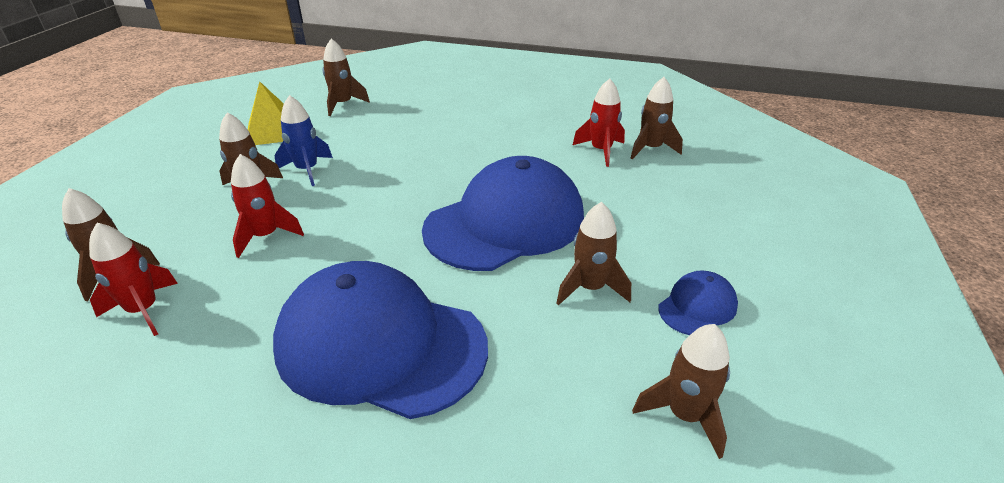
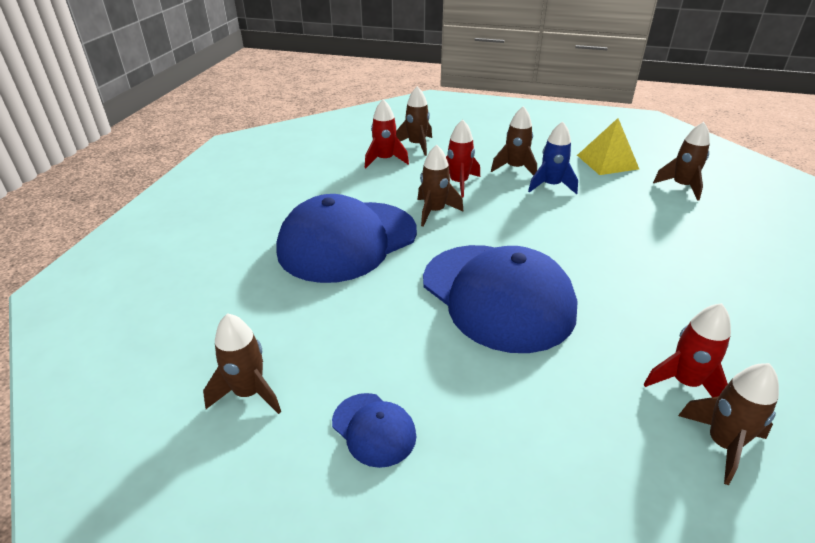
camera: 90 degrees right, 0 degrees up
blue cap [273,261,488,419] -> blue cap turned 150 degrees counterclockwise [277,194,417,283]
brown rocket [557,202,631,305] -> brown rocket moved to [418,145,464,226]

